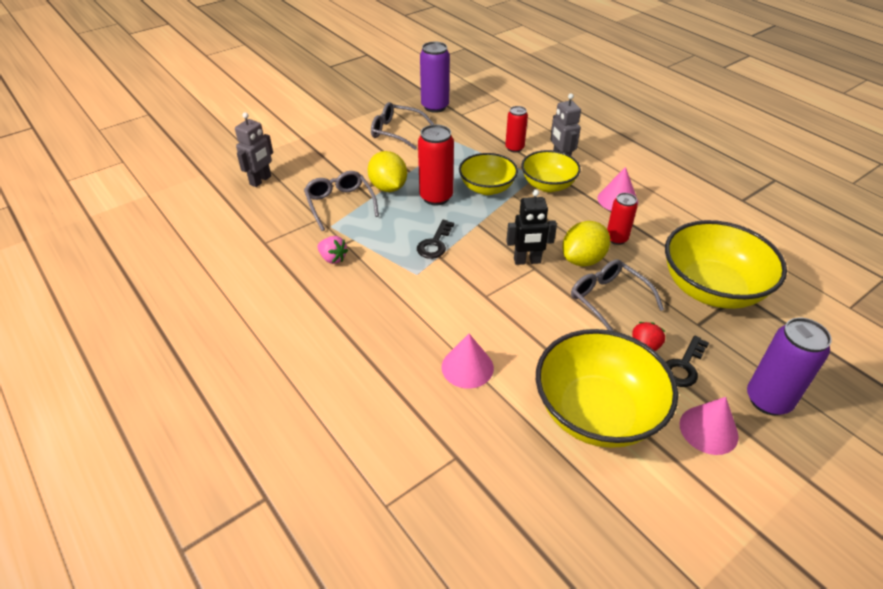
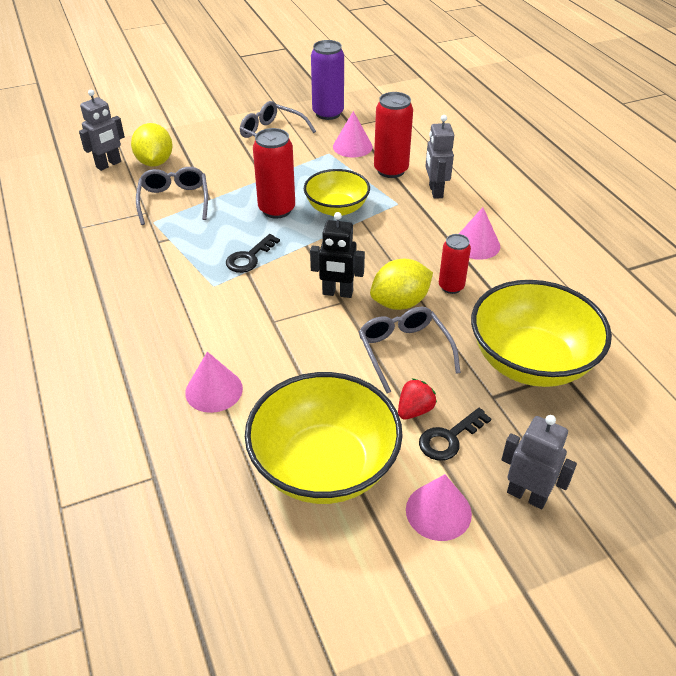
camera: 15 degrees right, 0 degrees up
pink strawberry [317,236,348,264] -> none
yellow lemon [368,151,407,192] -> yellow lemon moved to [131,123,173,167]
red can [505,106,528,153] -> red can [374,92,413,178], size x1.59
yellow bowl [521,150,581,192] -> none
purple can [747,318,832,415] -> grey robot [502,415,577,509]
none -> pink cone [333,111,373,158]

